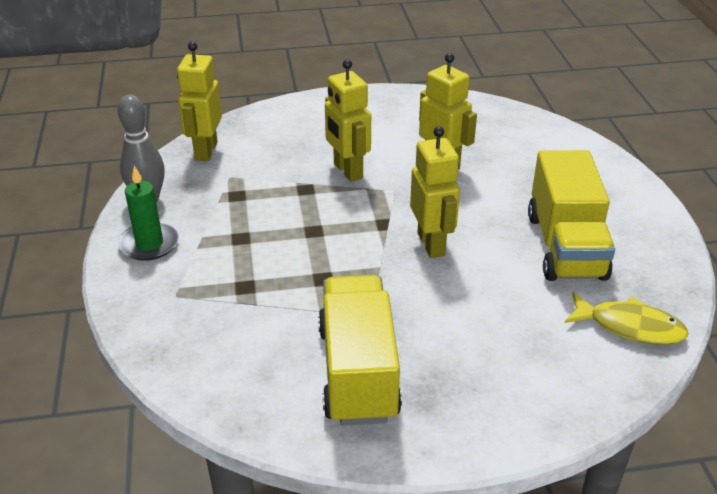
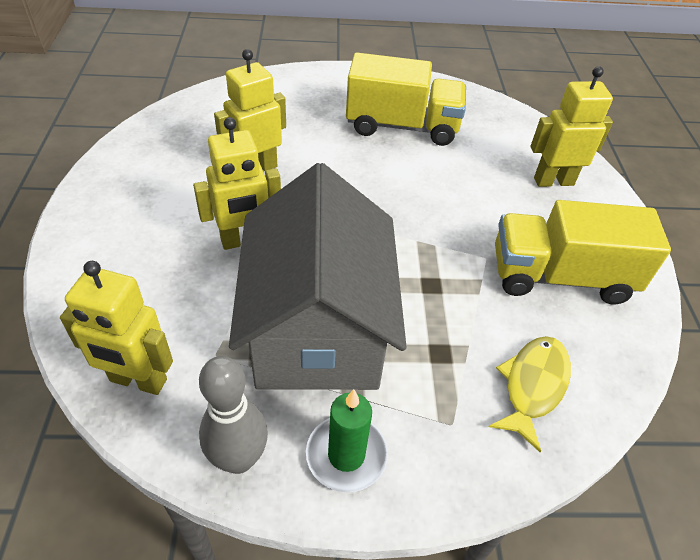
camera: 85 degrees left, 10 degrees up
yellow robot [410,126,460,258] -> yellow robot moved to [531,66,613,187]
yellow fish [565,292,689,345] -> yellow fish moved to [489,336,571,452]
none -> grey house [229,163,407,390]

